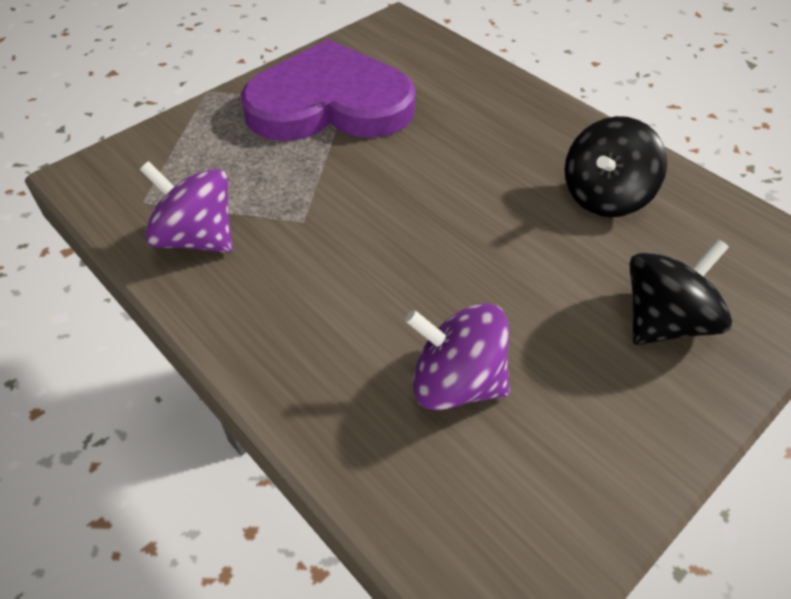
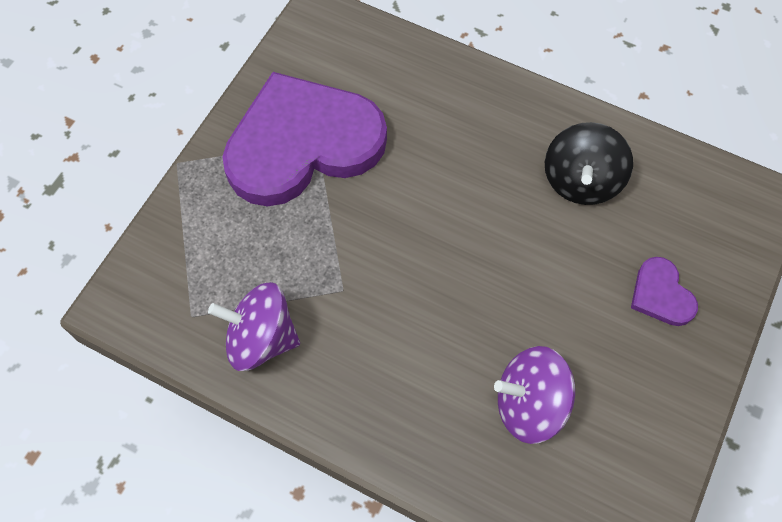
camera: 20 degrees left, 15 degrees up
black spinning top [629,239,732,345] -> purple heart [631,257,698,326]

